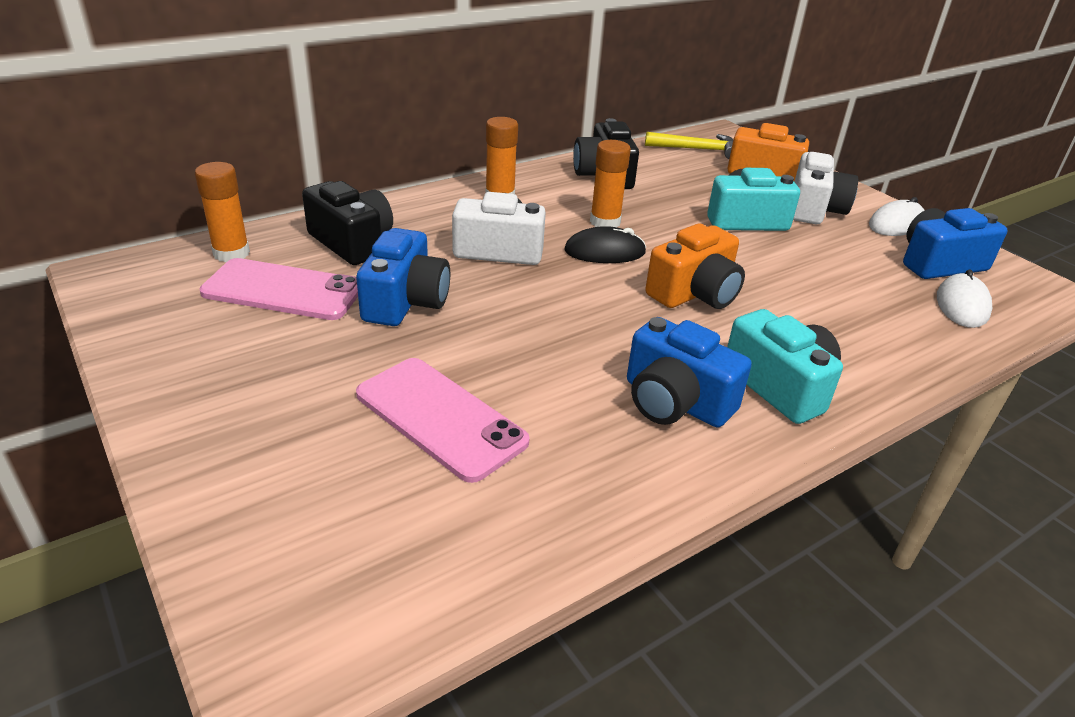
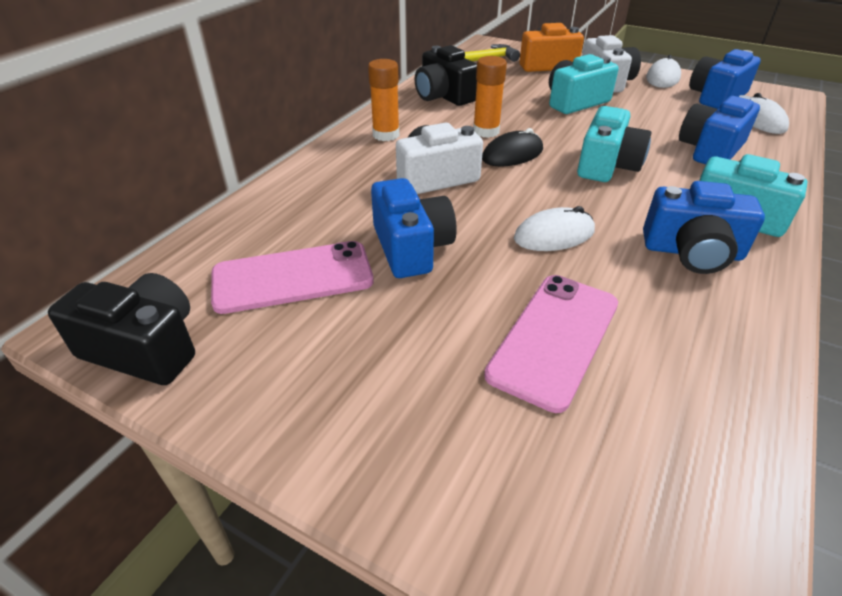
camera: 25 degrees left, 5 degrees up
orange glue stick [195,162,250,262] -> none
black camera [302,181,393,265] -> black camera moved to [48,273,195,385]
pink phone [356,358,530,483] -> pink phone turned 75 degrees counterclockwise [484,275,618,413]
orange camera [645,223,745,309] -> turquoise camera [577,106,652,182]
none -> white mouse [514,206,595,251]
none -> blue camera [679,95,760,164]

